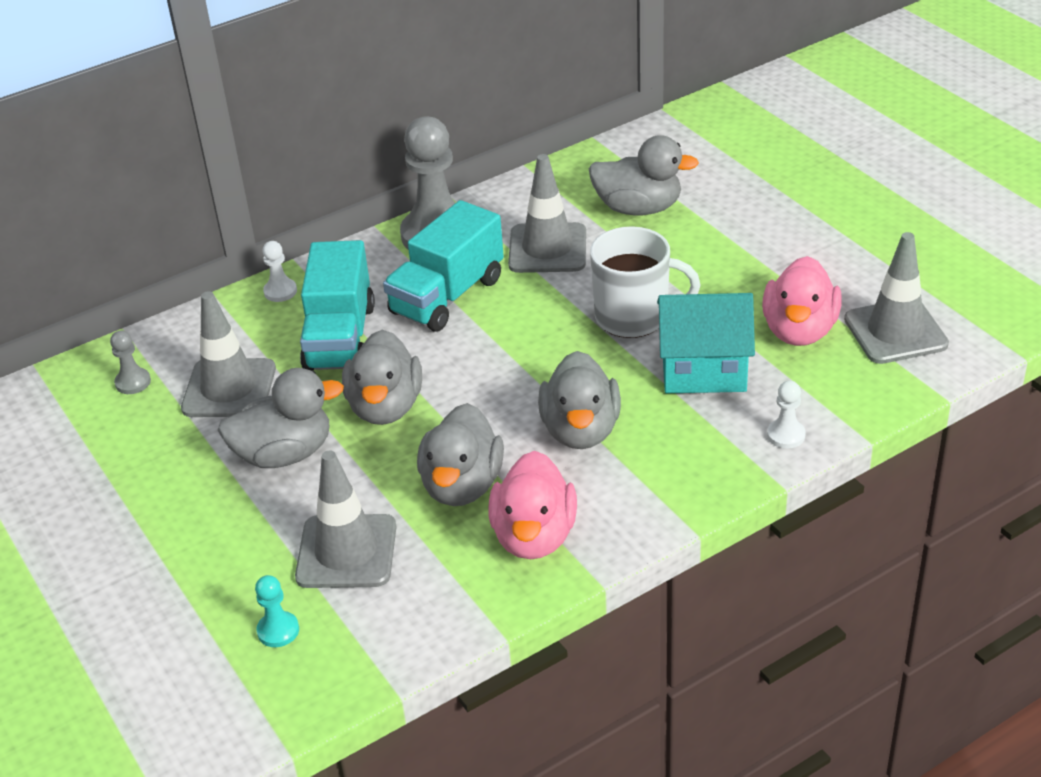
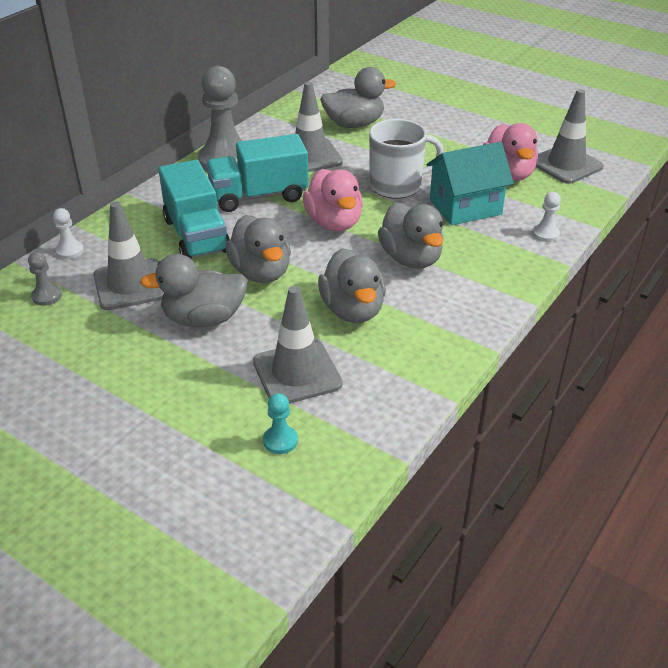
camera: 25 degrees left, 0 degrees up
grey duck [218,368,344,468] -> grey duck turned 150 degrees counterclockwise [140,254,248,327]
white pawn [262,241,297,302] -> white pawn moved to [53,208,84,259]
turquoise truck [383,200,504,331] -> turquoise truck turned 60 degrees clockwise [206,134,309,212]
pink duck [488,451,577,559] -> pink duck moved to [303,169,363,231]

